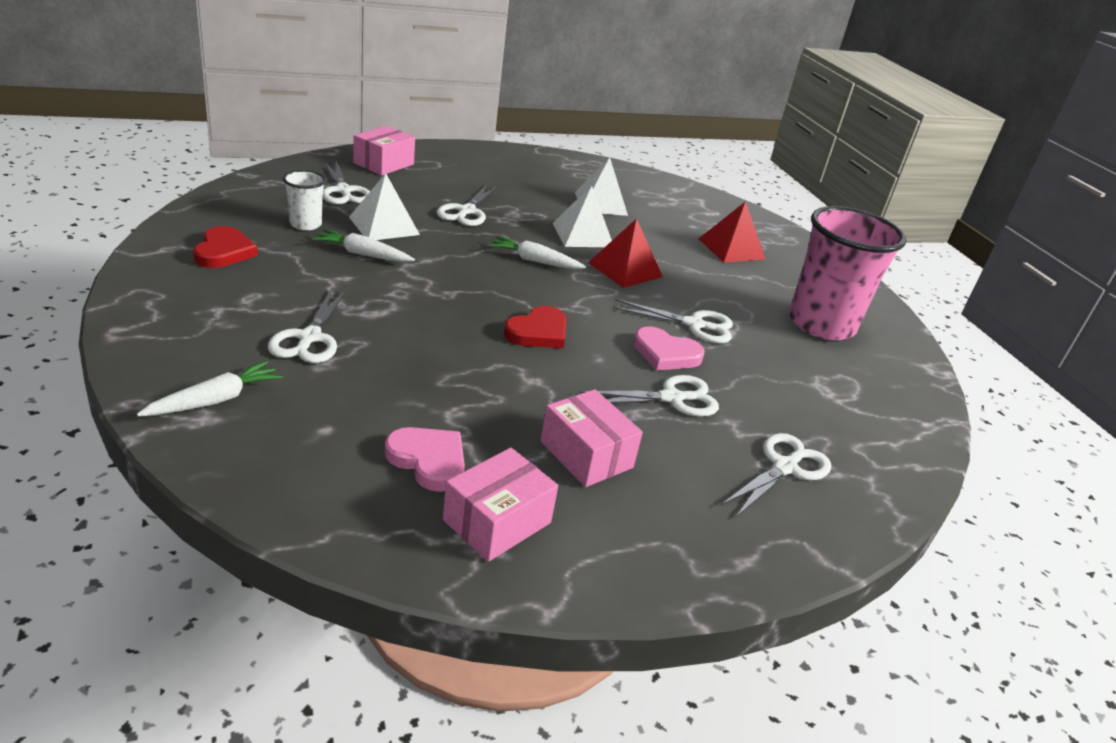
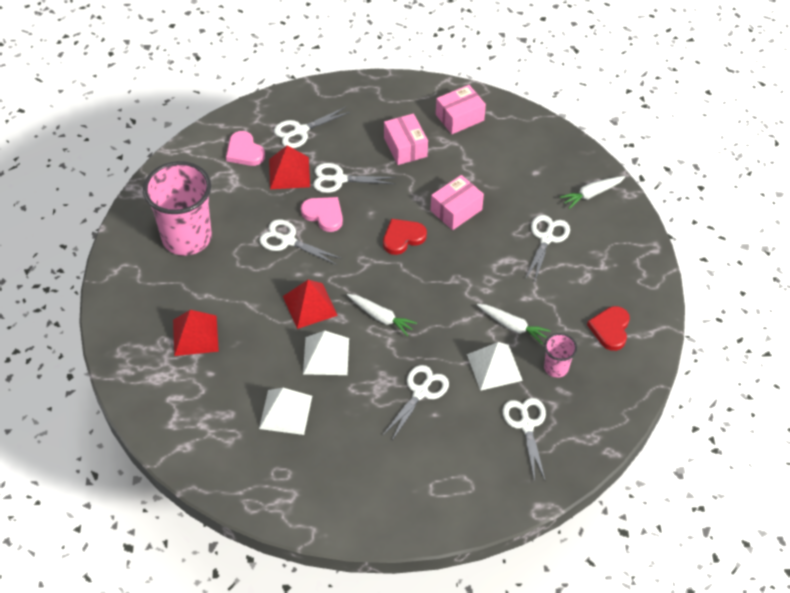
camera: 160 degrees left, 20 degrees up
white cup [283,170,326,230] -> pink cup [544,333,577,378]
pink box [353,126,415,175] -> pink box moved to [430,175,484,230]
pink heart [385,427,465,492] -> pink heart moved to [226,131,265,166]
none -> red pyramid [269,145,310,189]

